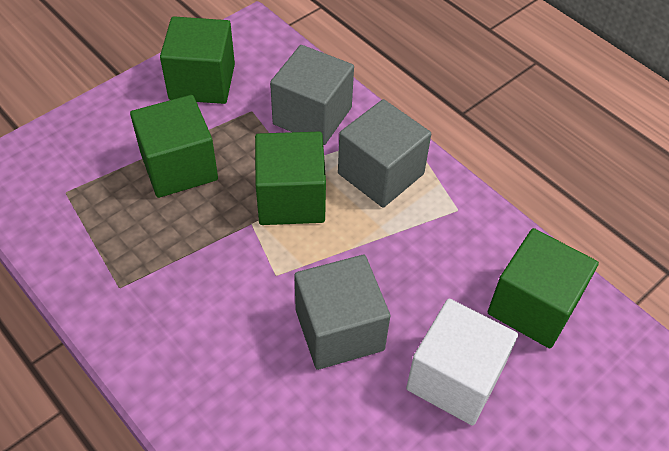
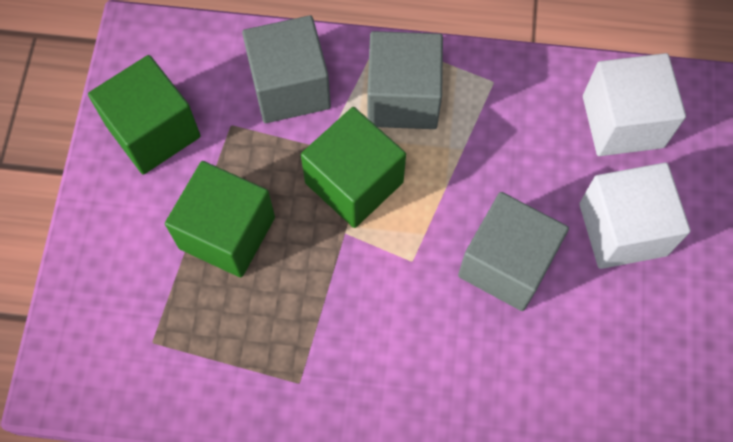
camera: 40 degrees left, 15 degrees up
green cube [488,228,599,349] -> white cube [583,53,686,156]

